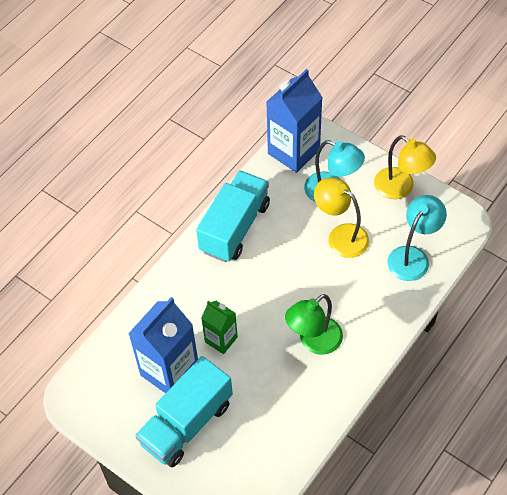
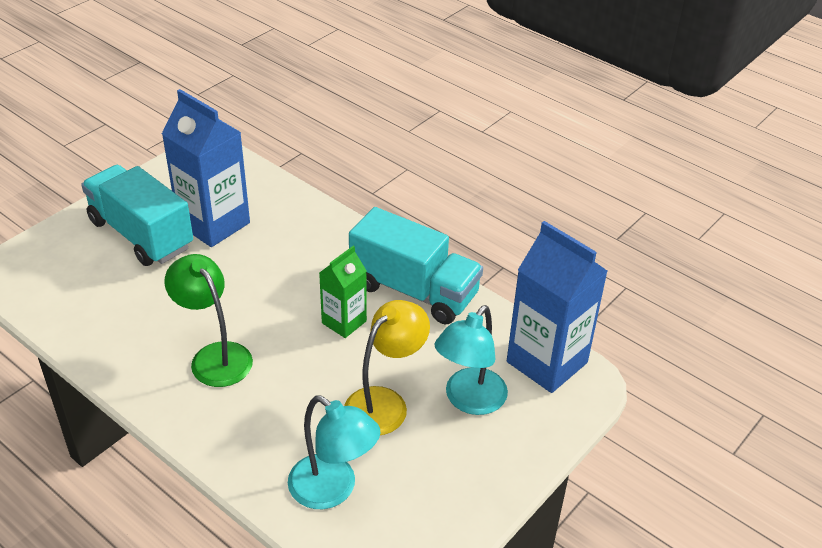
camera: 90 degrees right, 15 degrees down
green carton [201,301,238,354] -> green carton moved to [319,246,367,338]
yellow lamp [374,135,436,199] -> none

